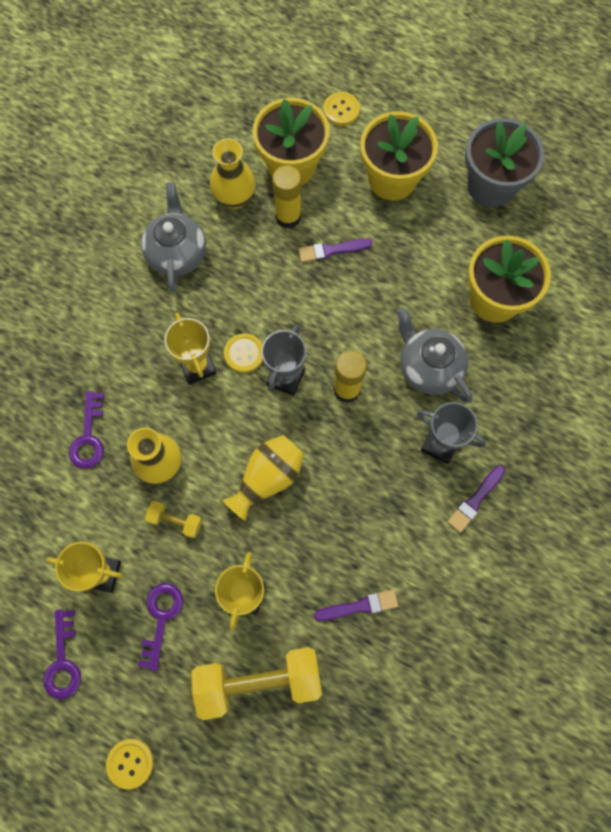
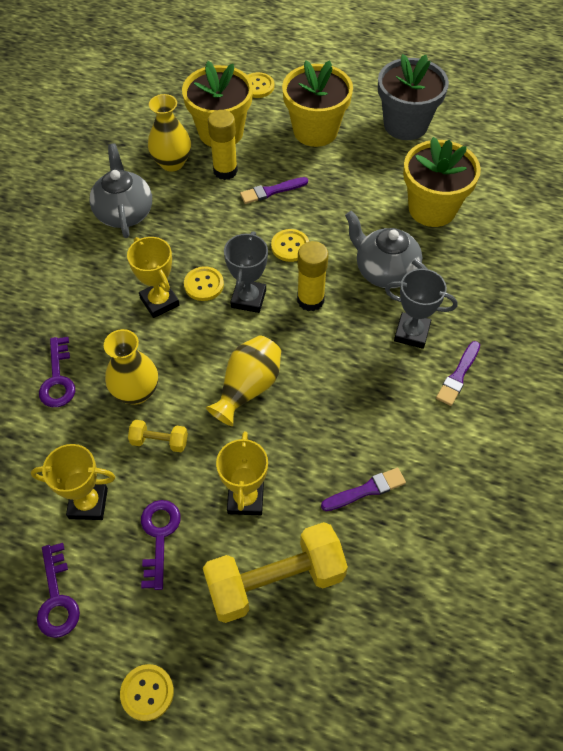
camera: 10 degrees left, 15 degrees down
none -> yellow button [271,229,309,262]

